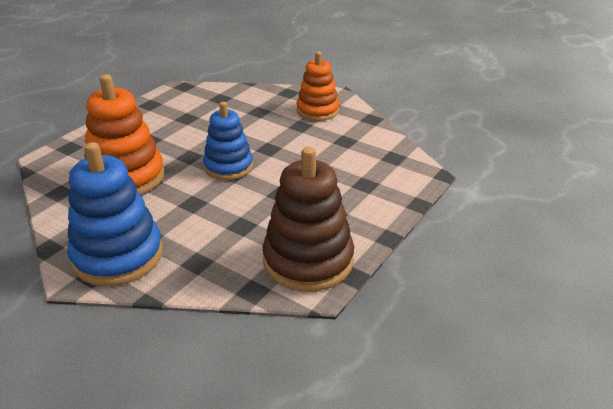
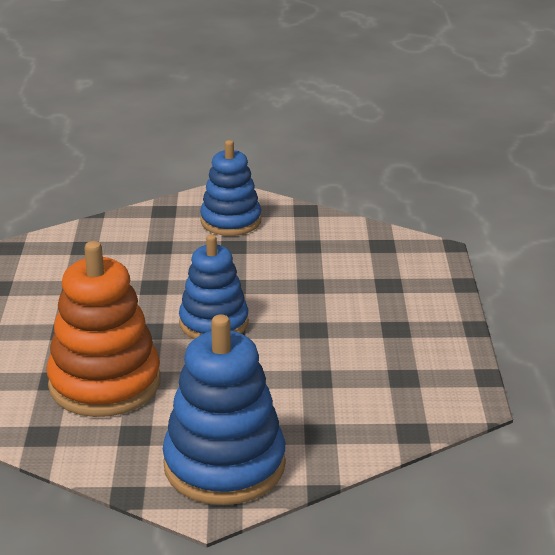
camera: 35 degrees left, 5 degrees down
brown stacking toy [263,147,354,292] -> none
orange stacking toy [297,52,339,121] -> blue stacking toy [200,140,261,236]

